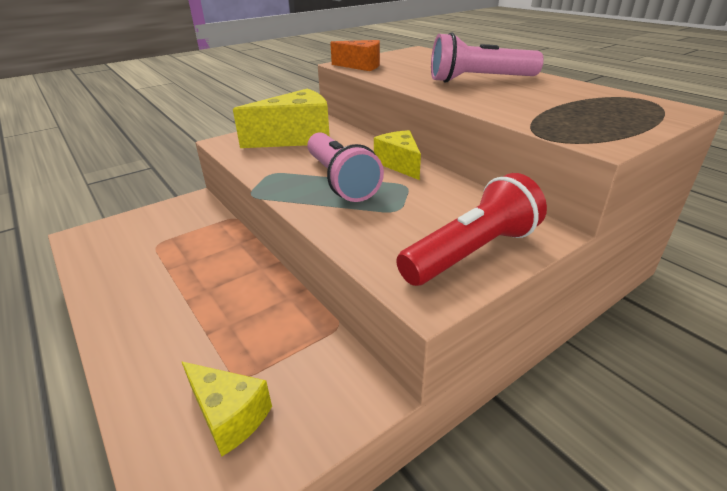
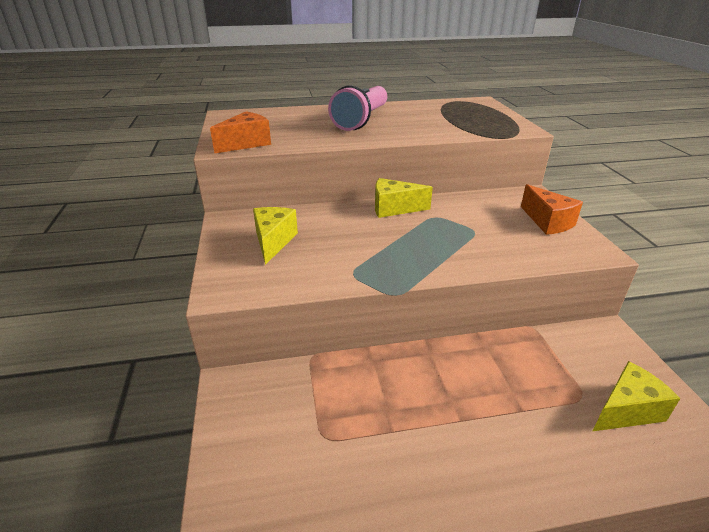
camera: 65 degrees left, 0 degrees up
yellow cheese [233,88,330,148] -> yellow cheese [253,207,298,265], size x0.60
pink flashlight [307,132,384,202] -> none
red flashlight [396,173,547,286] -> orange cheese [521,184,583,235]

